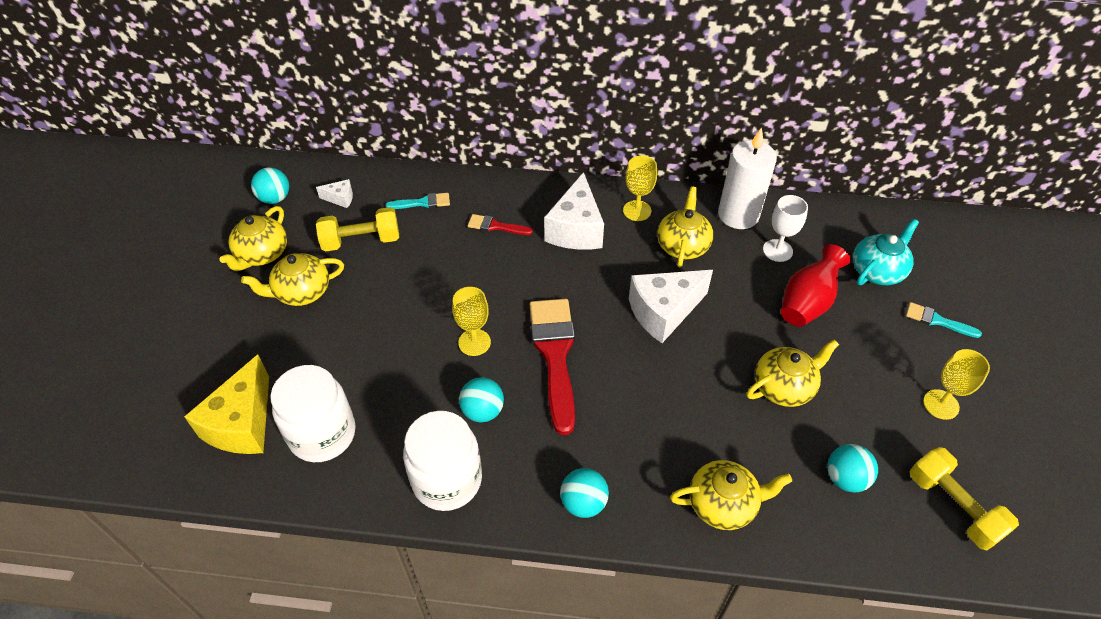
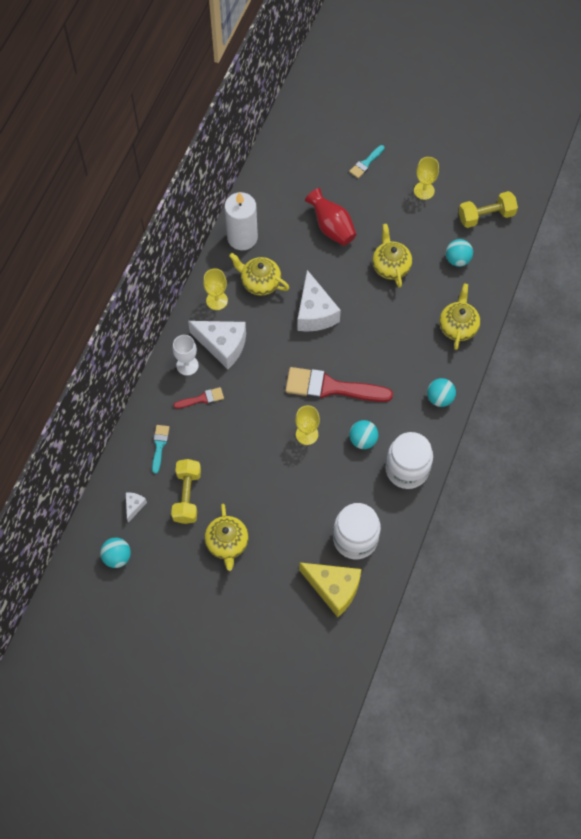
camera: 75 degrees left, 15 degrees up
yellow teapot [219,206,287,271] -> none
red brush [468,214,533,235] -> red brush turned 135 degrees counterclockwise [174,387,224,409]
white goblet [763,195,808,262] -> white goblet moved to [173,335,199,376]
turquoise teapot [853,219,919,285] -> none

